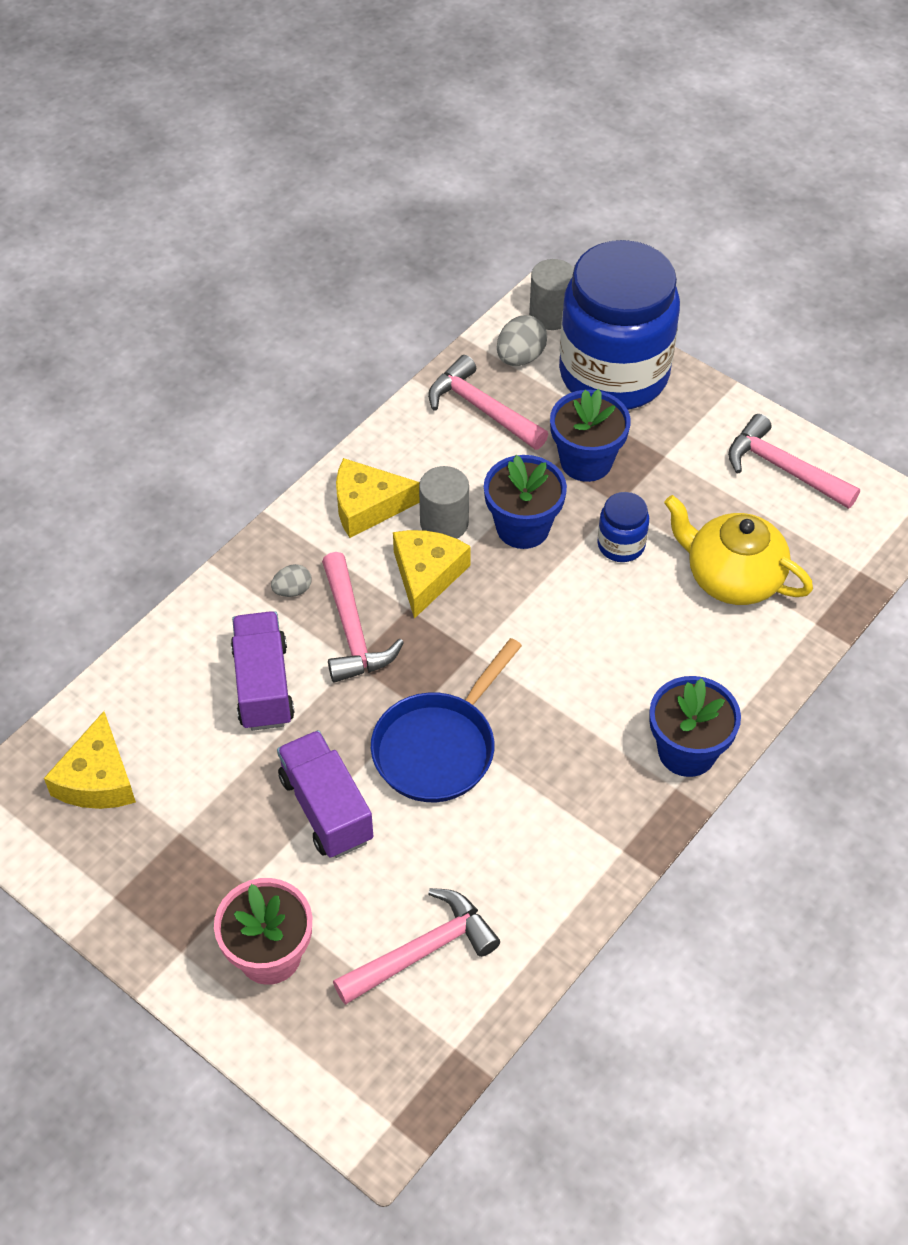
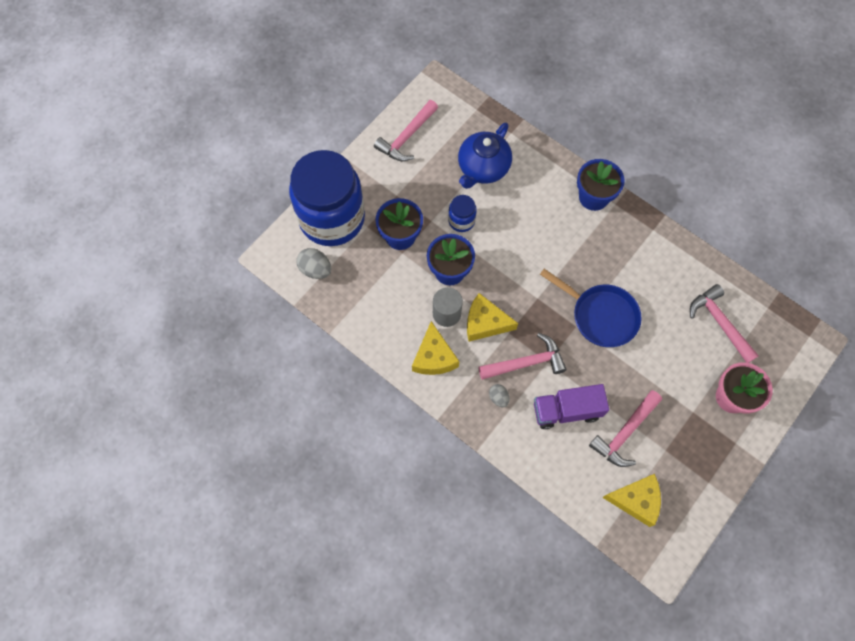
camera: 90 degrees left, 15 degrees up
purple truck [277,730,373,858] -> none
pink hammer [428,355,548,450] -> pink hammer moved to [589,390,662,467]
grey cylinder [529,259,574,330] -> none
yellow teapot [664,495,813,605] -> blue teapot [458,123,512,189]

